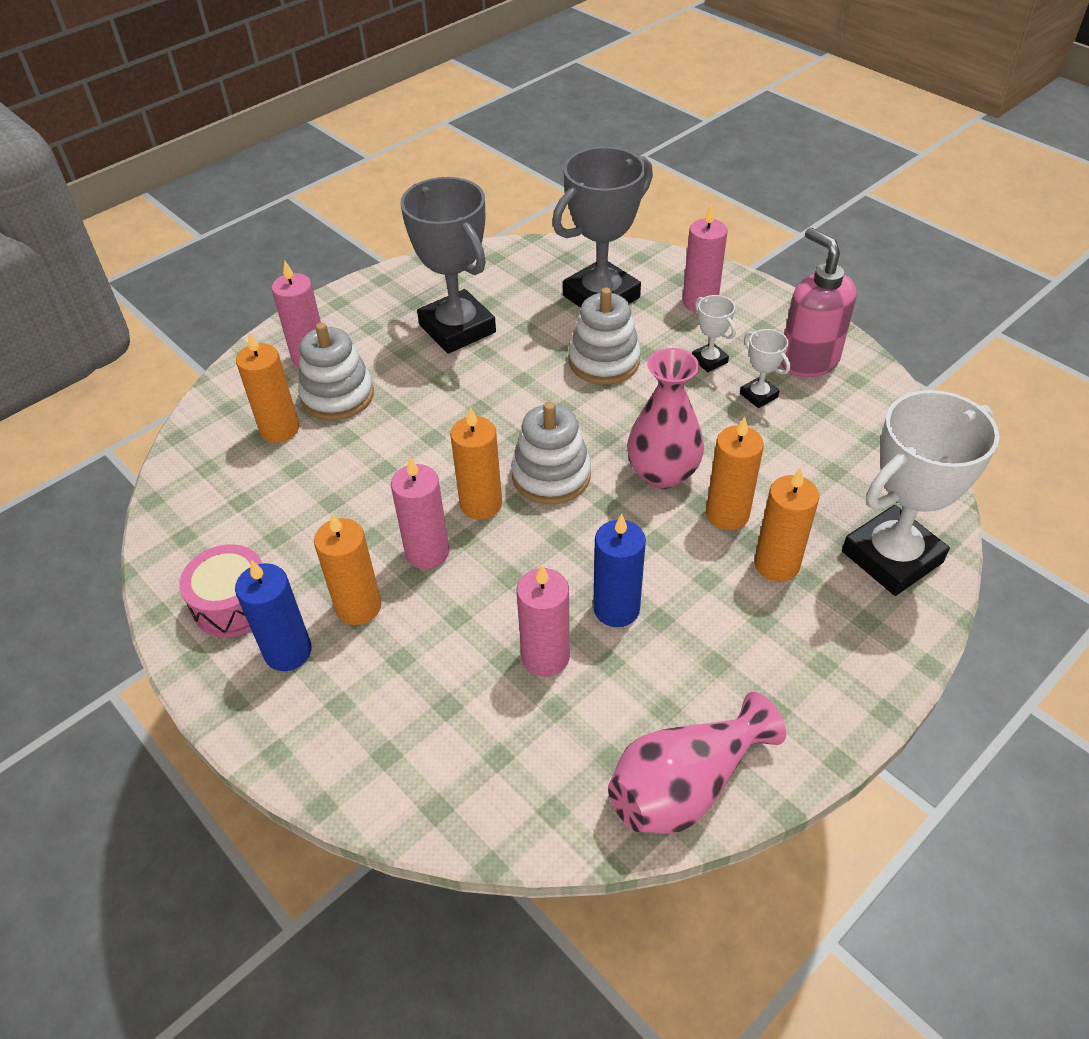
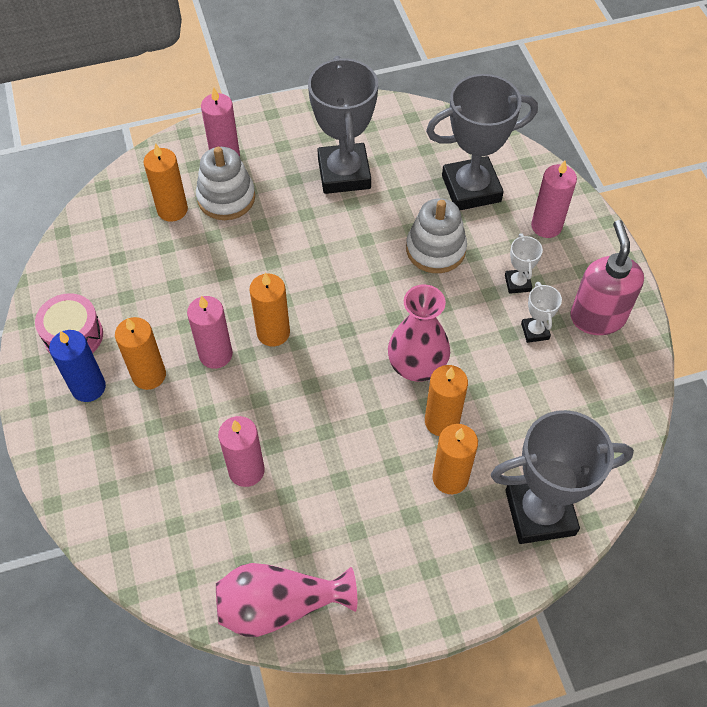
camera: 25 degrees right, 10 degrees up
white stacking toy [511,402,591,504] -> none
blue candle [593,514,646,627] -> none
white trophy [842,390,999,596] -> grey trophy [491,410,634,544]

